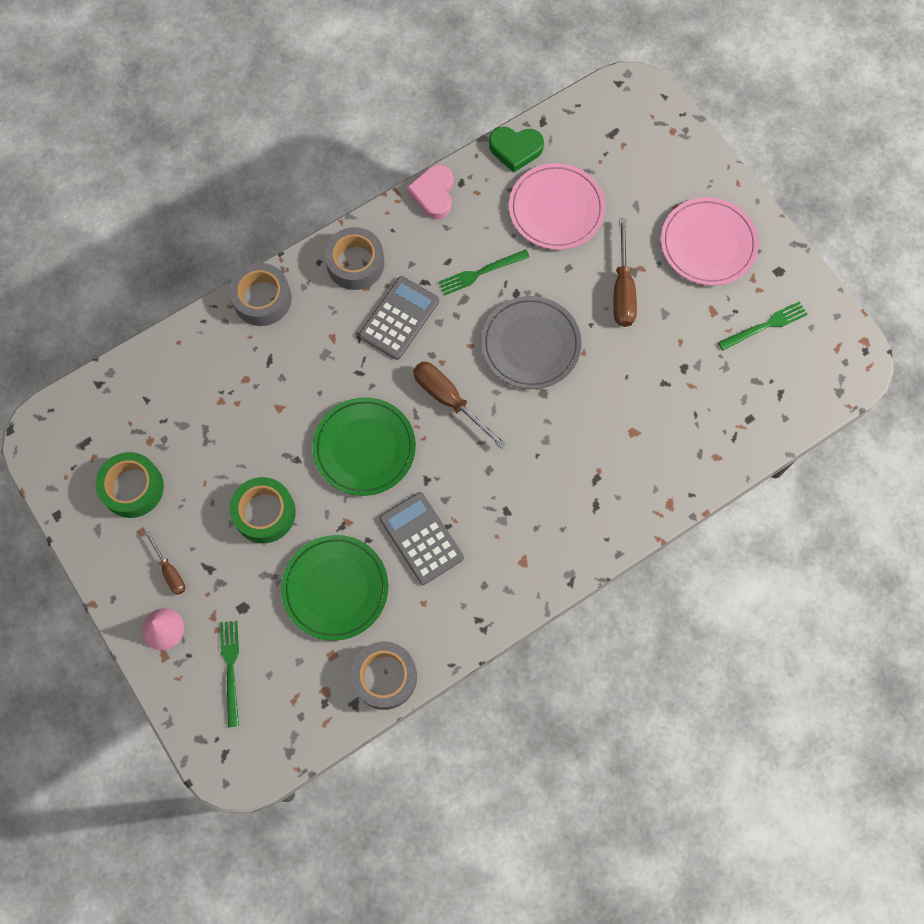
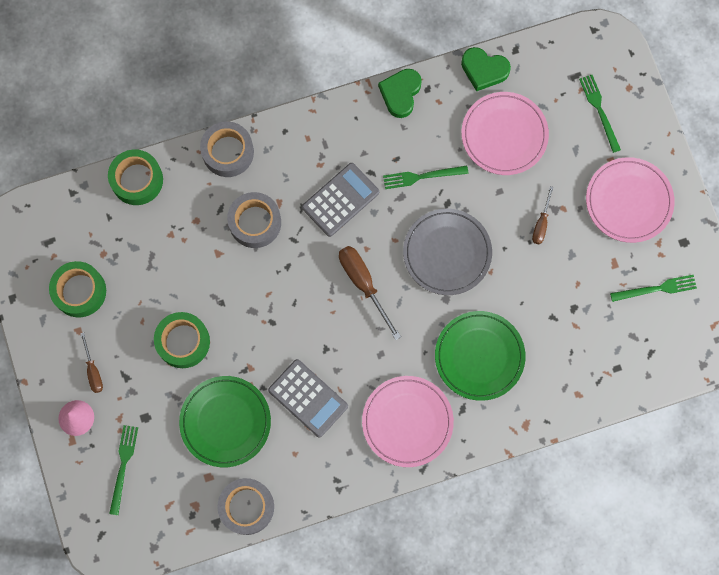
camera: 15 degrees right, 5 degrees up
green plate [313,397,416,496] -> green plate moved to [435,311,526,401]
grey tape [324,227,384,290] -> grey tape moved to [227,192,281,248]
grey calculator [379,492,464,585] -> grey calculator turned 150 degrees clockwise [268,359,348,438]
pink heart [407,165,454,219] -> green heart [378,69,422,118]
brown screwdriver [613,218,637,327] -> brown screwdriver [532,186,554,244], size x0.58
none -> green tape [108,150,163,205]
none -> pink plate [362,376,454,467]
none -> green fork [579,75,621,153]

